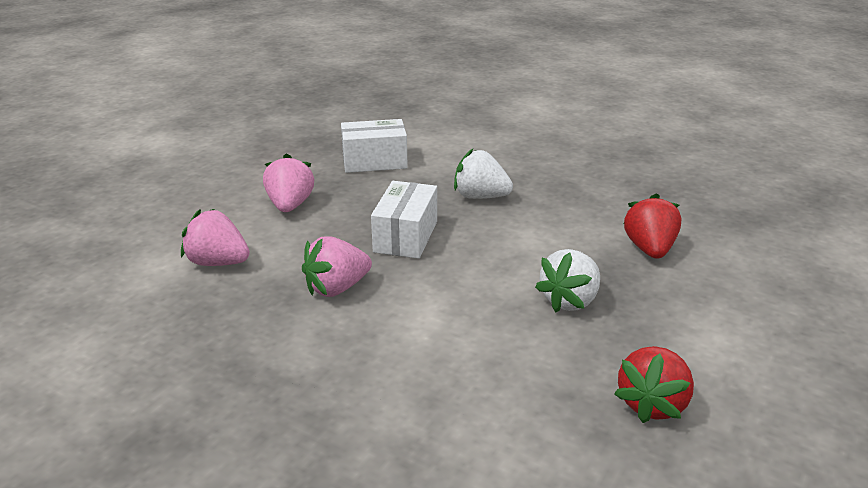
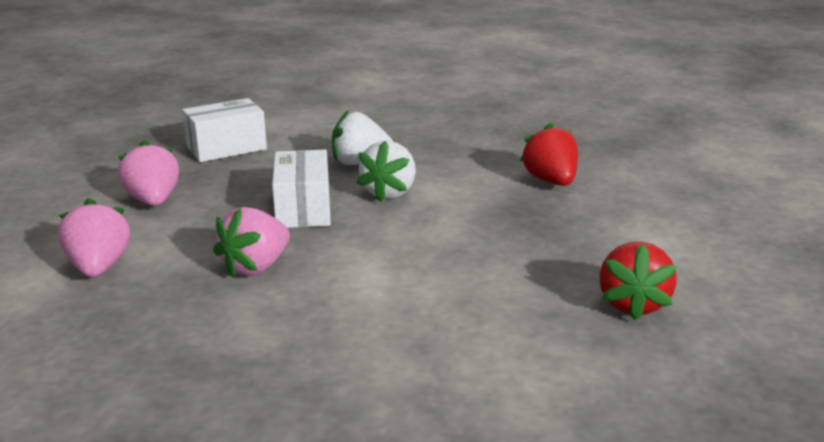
camera: 20 degrees left, 5 degrees down
pink strawberry [181,209,250,266] -> pink strawberry turned 75 degrees clockwise [58,198,130,277]
white strawberry [535,249,600,312] -> white strawberry moved to [357,141,416,202]

